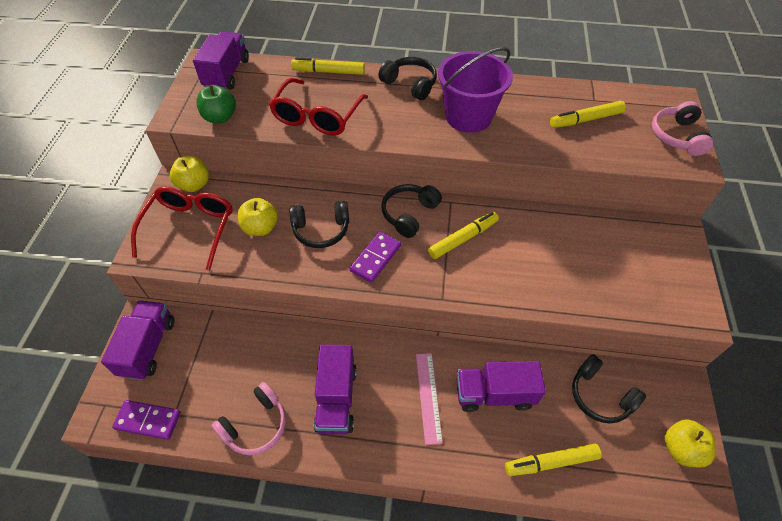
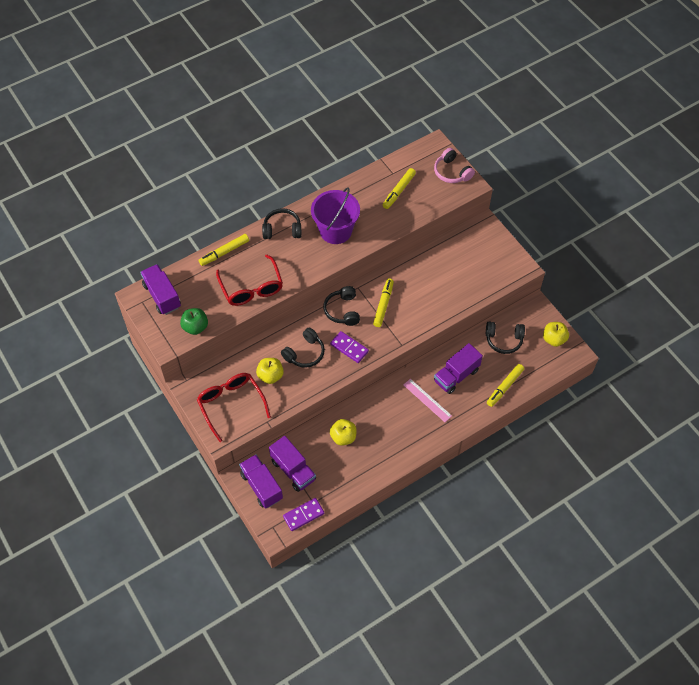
camera: 40 degrees left, 5 degrees up
yellow apple [170,156,209,192] -> yellow apple moved to [330,419,357,446]
pink headphones [211,382,286,455] -> none
purple truck [314,345,357,434] -> purple truck moved to [269,436,316,492]
purple domino [350,232,401,283] -> purple domino turned 45 degrees counterclockwise [330,331,369,363]

